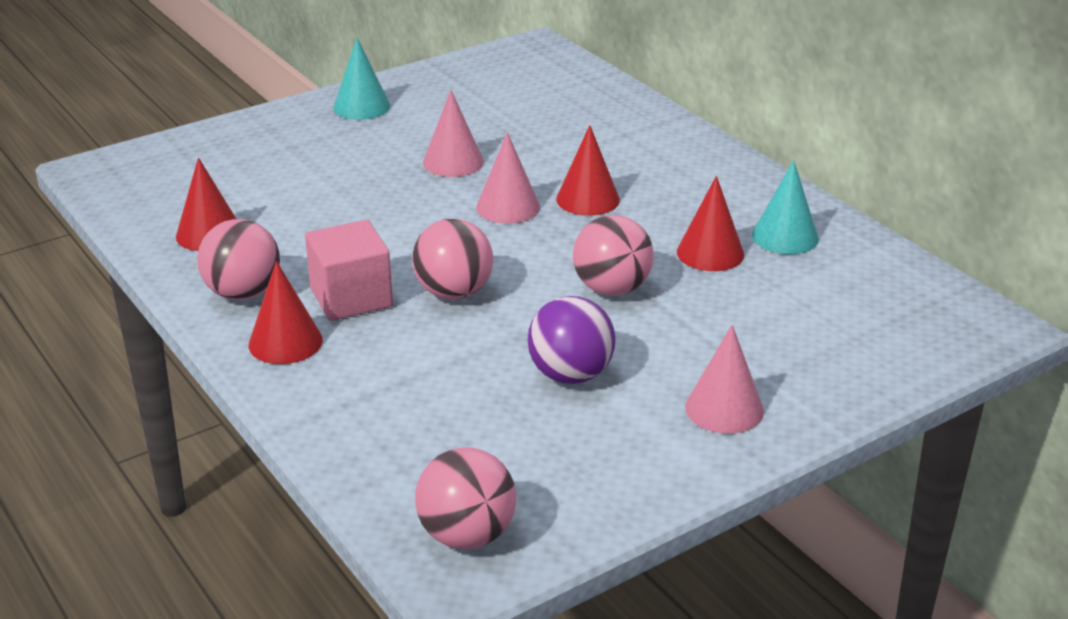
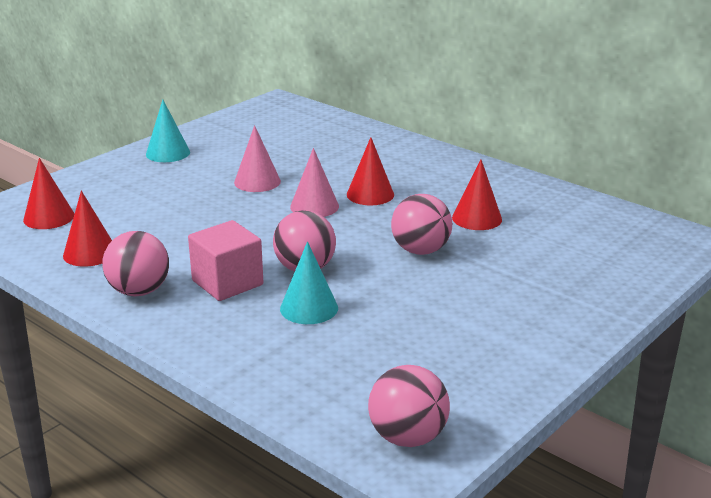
camera: 15 degrees left, 5 degrees down
red cone [249,261,323,364] -> red cone moved to [23,158,74,229]
purple ball [528,296,616,384] -> none
pink cone [685,325,764,434] -> none
turquoise cone [752,160,819,254] -> turquoise cone moved to [280,242,338,324]

